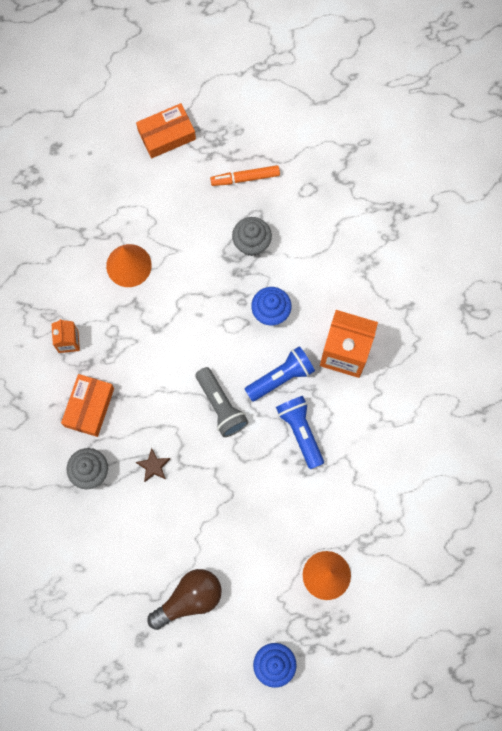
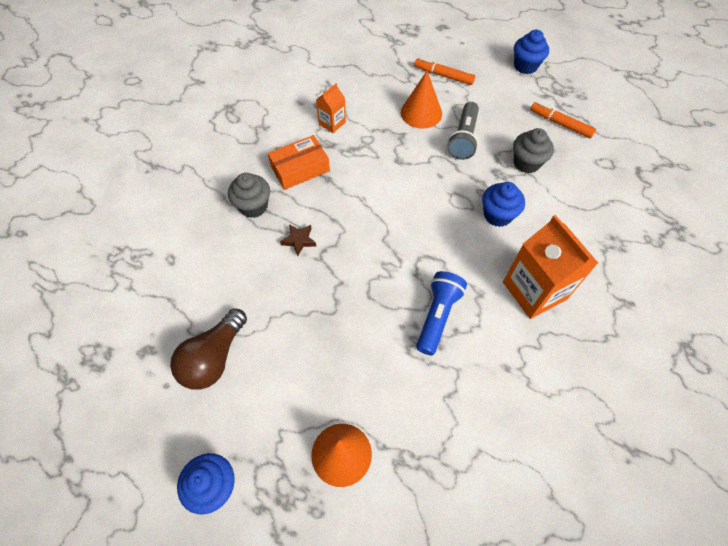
camera: 45 degrees right, 15 degrees down
orange box [136,103,196,159] -> blue cupcake [514,30,549,74]
brown light bulb [147,569,222,630] -> brown light bulb turned 105 degrees clockwise [170,308,247,390]
grey flashlight [195,367,249,437] -> grey flashlight moved to [447,102,479,160]
blue flashlight [245,346,315,402] -> none
none -> orange marker [414,57,475,85]

